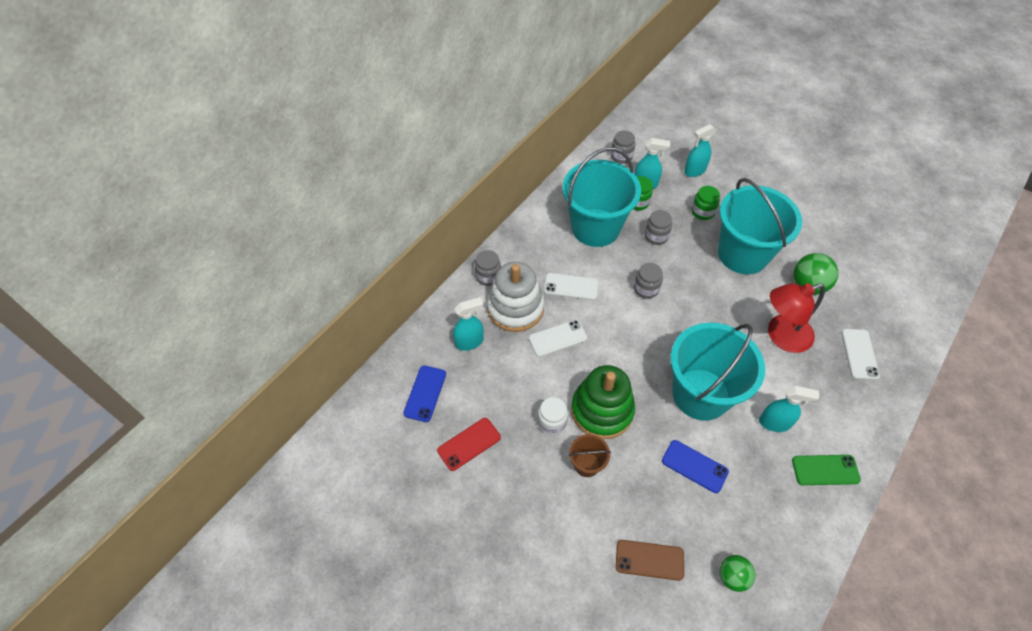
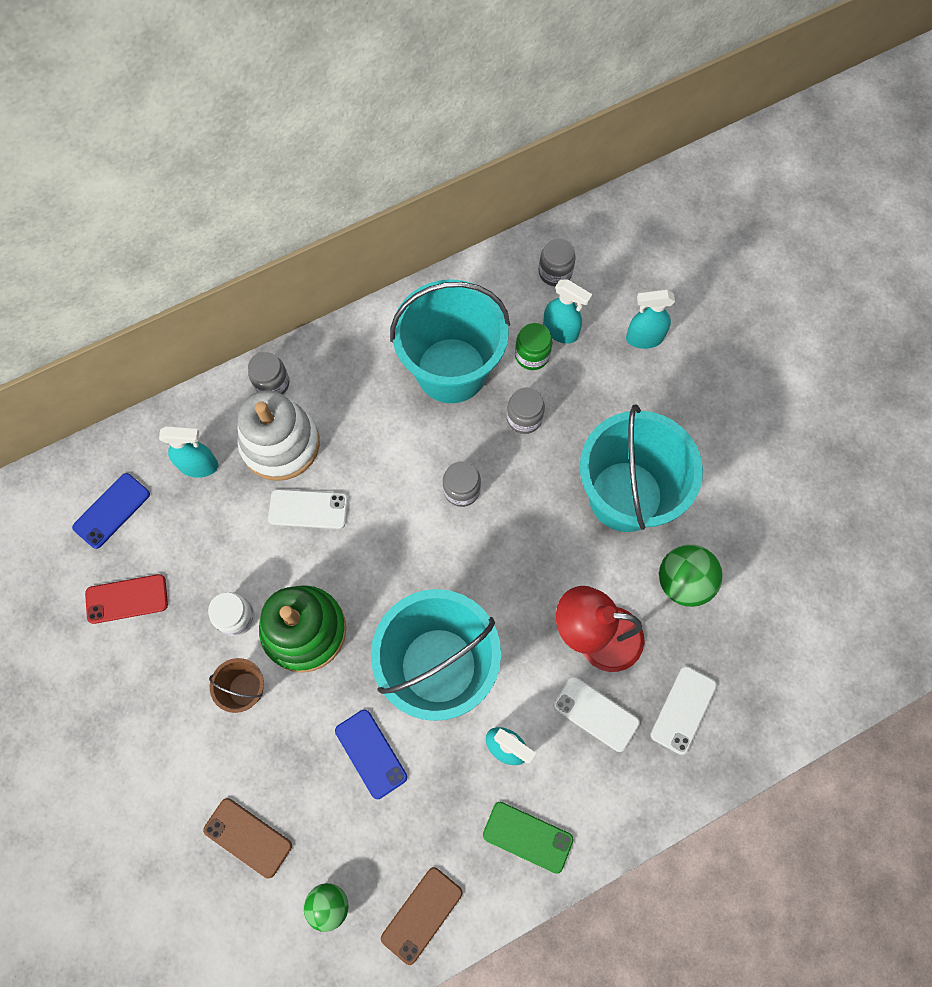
camera: 25 degrees right, 15 degrees up
white phone [544,273,599,300] -> white phone moved to [553,677,640,752]
green jar [691,186,720,220] -> none
none -> brown phone [381,867,462,965]

